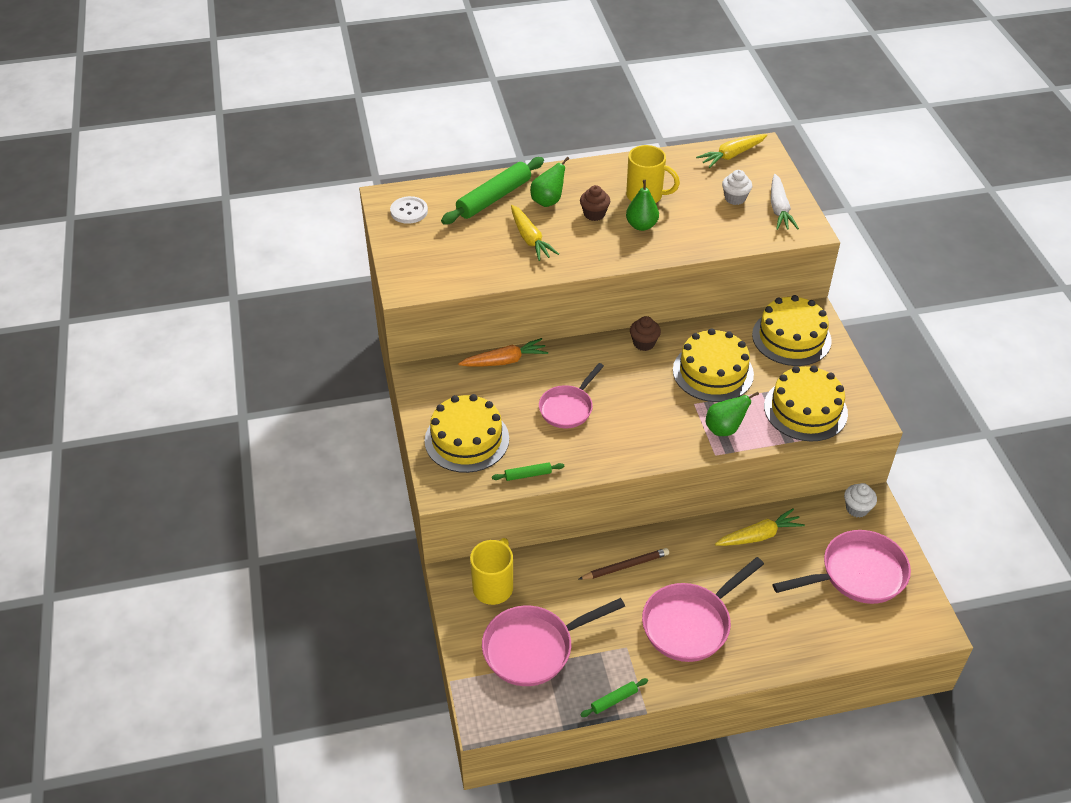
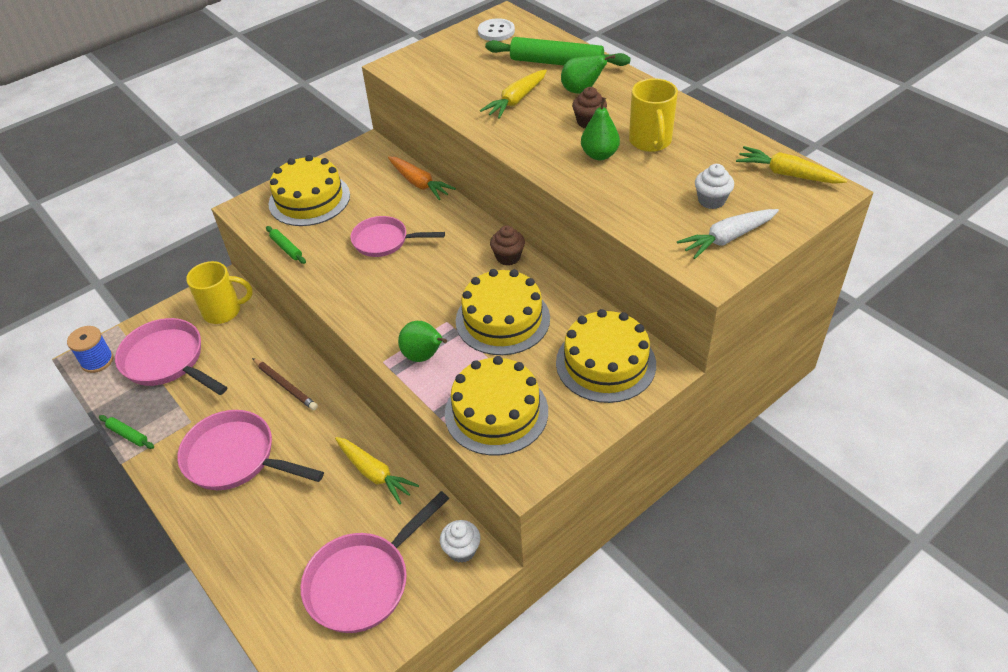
camera: 65 degrees right, 0 degrees up
pink pan [773,530,911,604] -> pink pan turned 90 degrees clockwise [300,491,449,633]
none -> blue spool [67,326,114,373]

